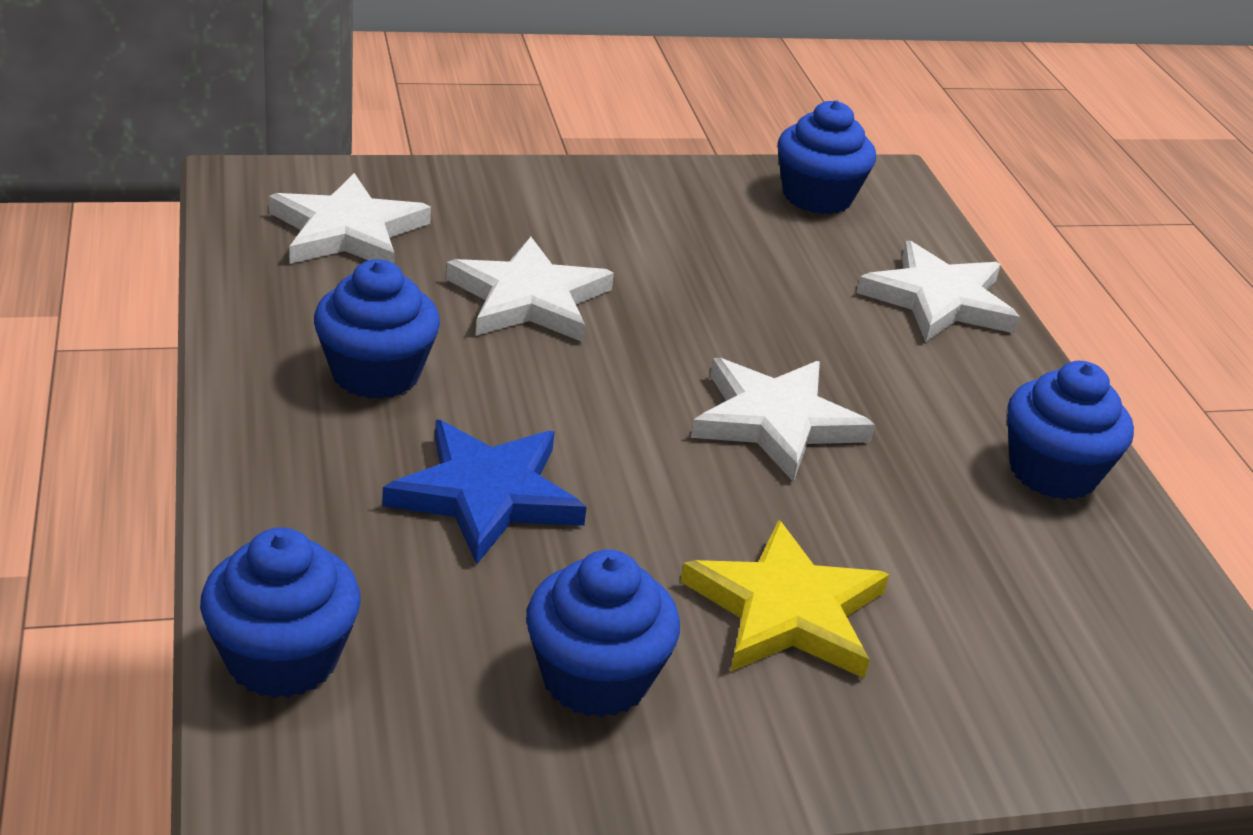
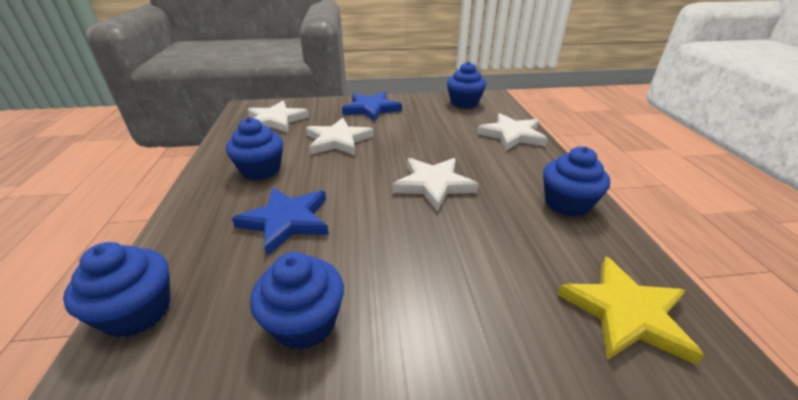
camera: 10 degrees right, 0 degrees up
yellow star [680,520,889,679] -> yellow star moved to [557,257,705,365]
none -> blue star [342,92,402,122]

